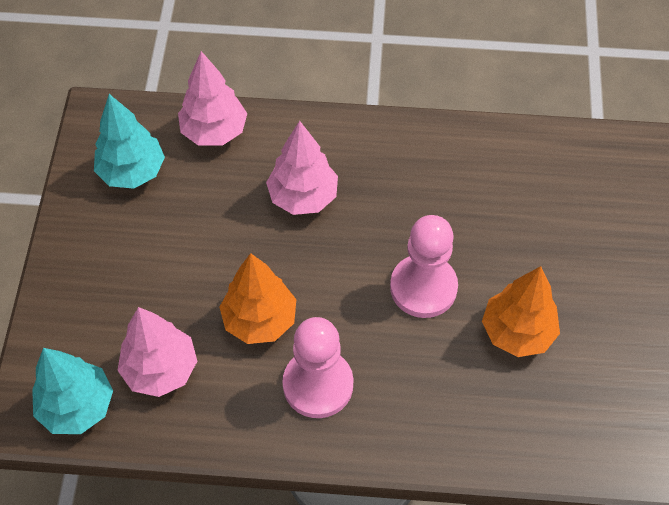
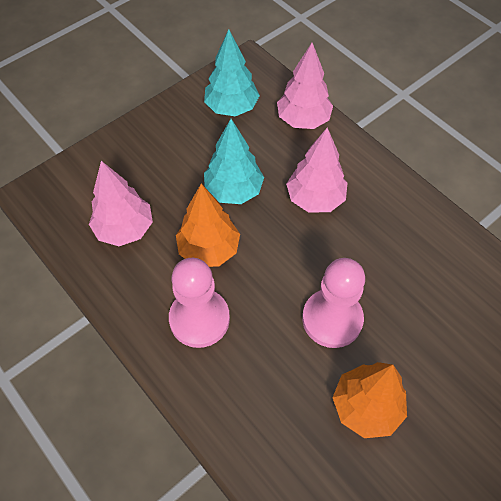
camera: 45 degrees right, 0 degrees up
turquoise tree [32,348,113,434] -> turquoise tree moved to [204,119,264,204]

